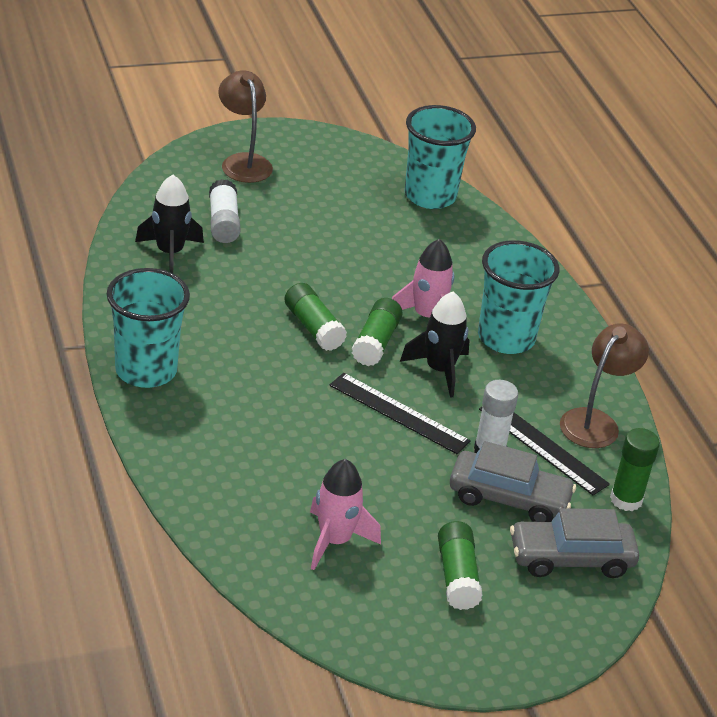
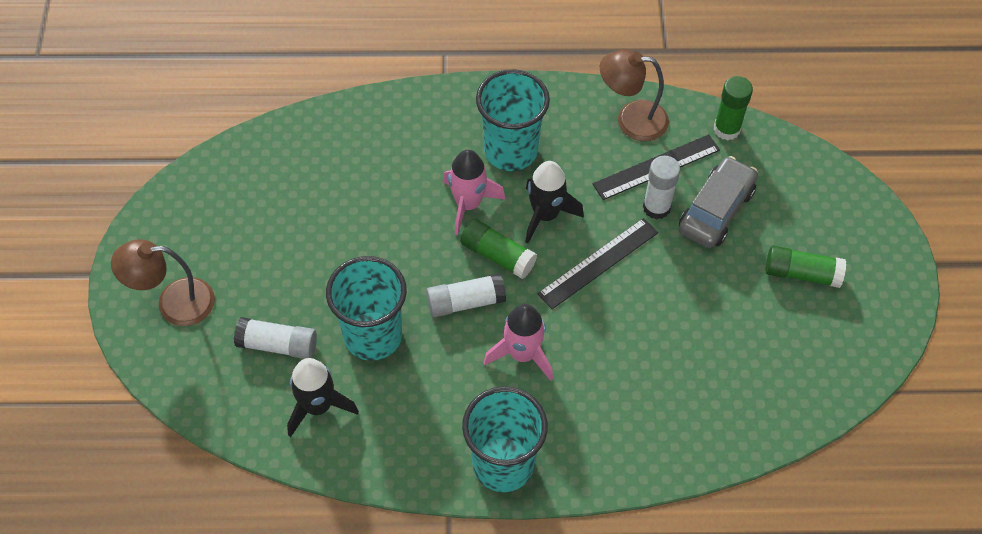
camera: 70 degrees left, 20 degrees up
green glue stick [284,283,347,351] -> white glue stick [426,273,506,317]
pink rocket [310,459,381,570] -> pink rocket moved to [483,304,553,381]
turquoise cup [405,105,476,209] -> turquoise cup moved to [326,256,407,361]
grey car [510,508,639,578] -> none
brown lamp [560,323,649,448] -> brown lamp turned 45 degrees counterclockwise [600,50,669,141]

